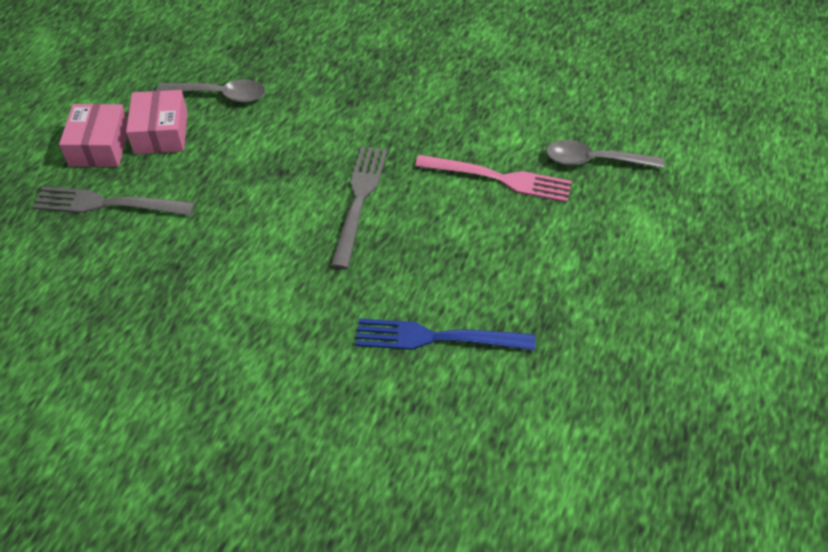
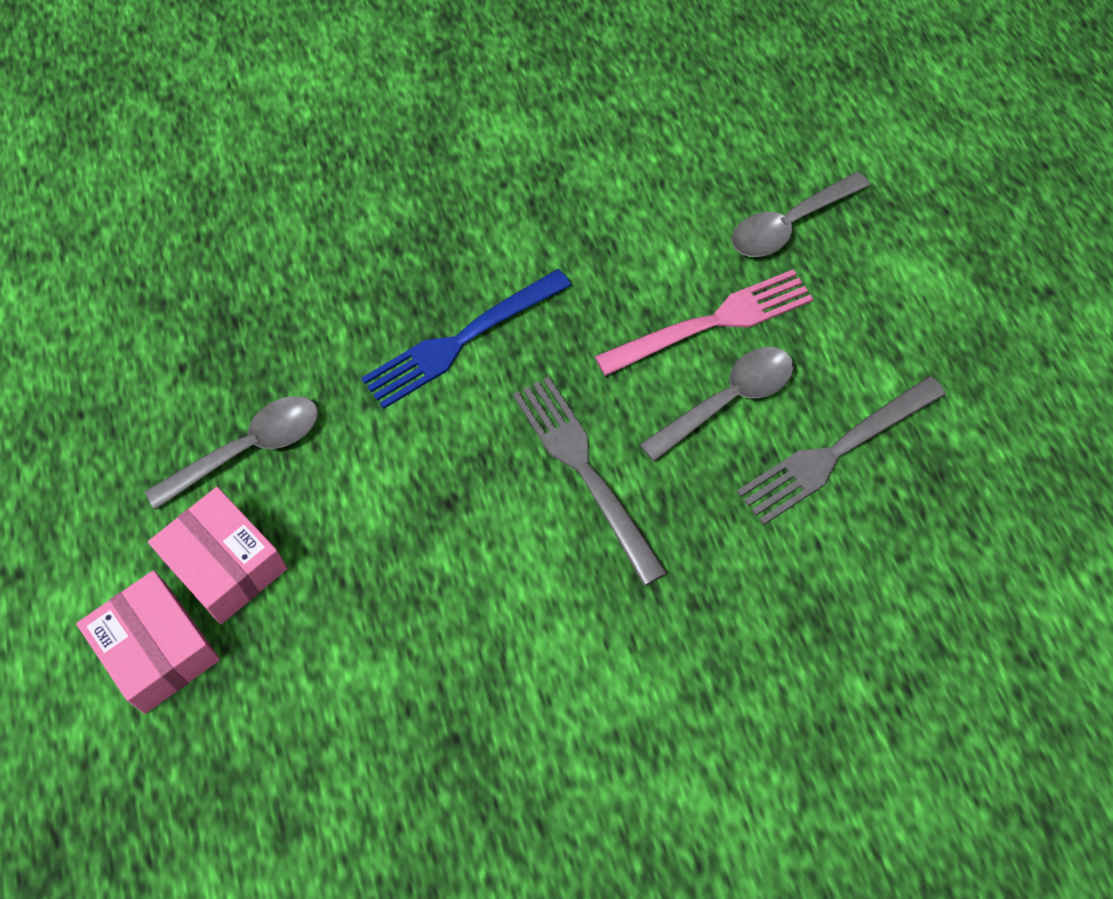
camera: 40 degrees left, 10 degrees up
grey fork [33,186,195,216] -> grey fork moved to [737,376,946,525]
blue fork [355,318,535,351] -> blue fork moved to [361,269,571,409]
none -> grey spoon [639,347,794,462]

